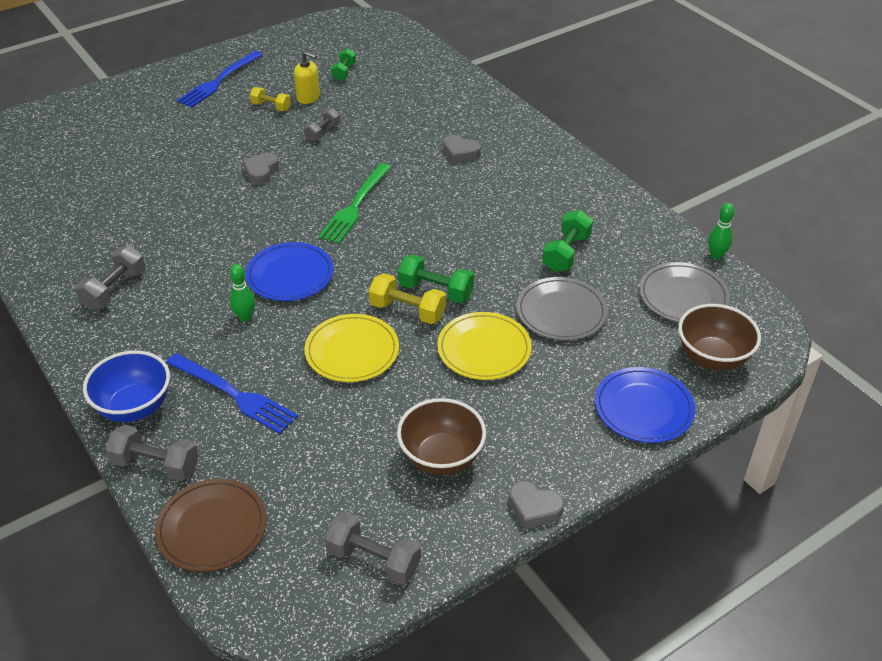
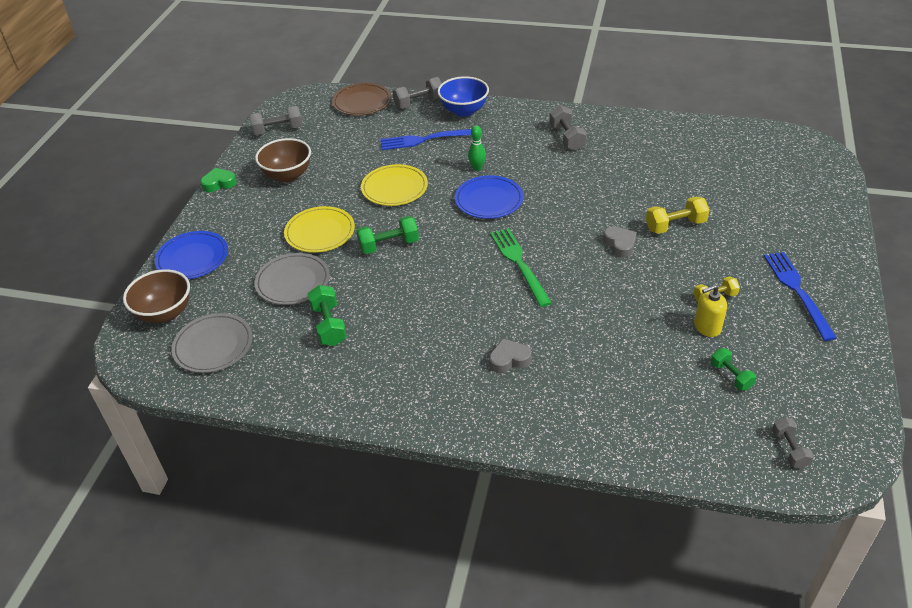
camera: 140 degrees right, 0 degrees up
grey dumbbell [304,108,340,141] -> grey dumbbell moved to [772,417,814,469]
yellow dumbbell [369,273,446,324] -> yellow dumbbell moved to [646,197,709,234]
grey heart [509,481,564,529] -> green heart [201,168,237,192]
green bowling pin [708,203,735,259] -> none

